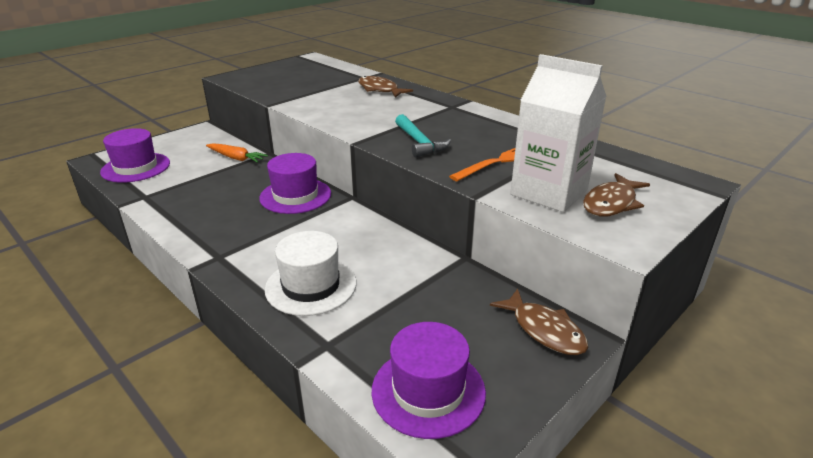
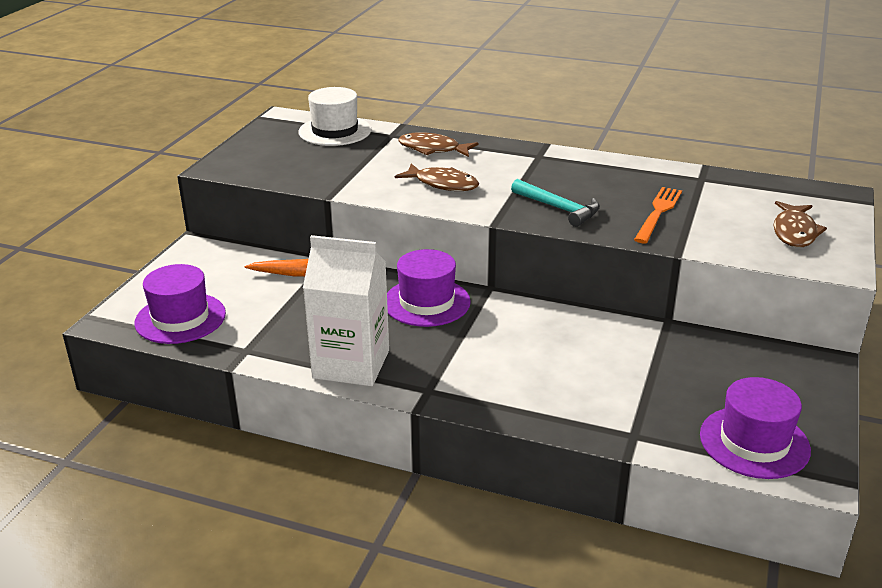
camera: 25 degrees left, 0 degrees up
white hat [265,231,356,316] -> white hat moved to [299,87,371,146]
brown fish [490,289,589,355] -> brown fish moved to [395,163,479,191]
white carton [510,54,607,212] -> white carton moved to [303,235,389,386]

